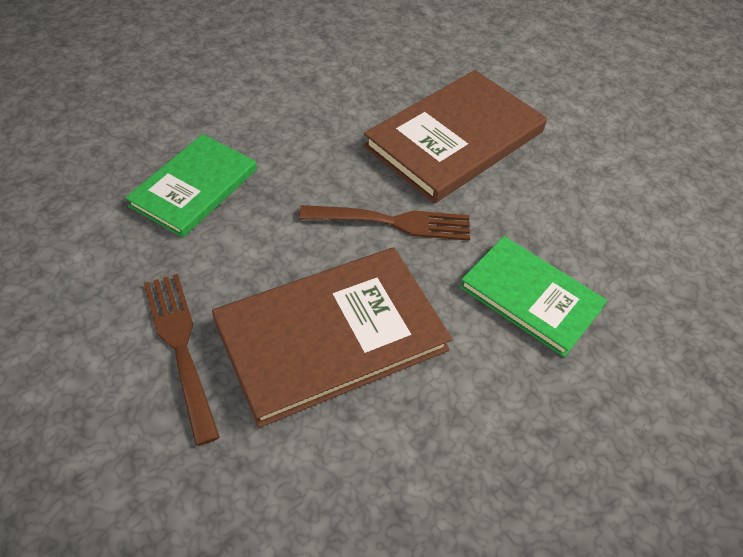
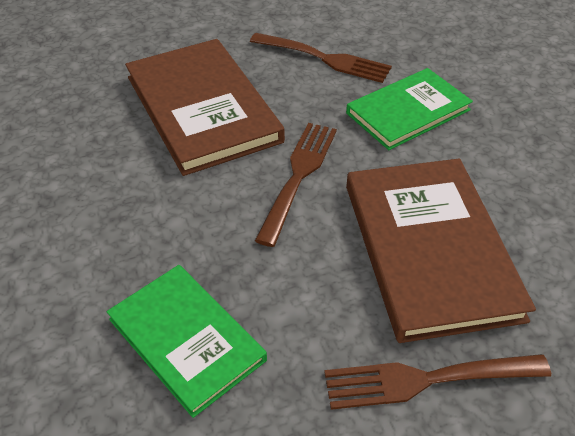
camera: 70 degrees left, 5 degrees down
none -> brown fork [250,33,392,83]

